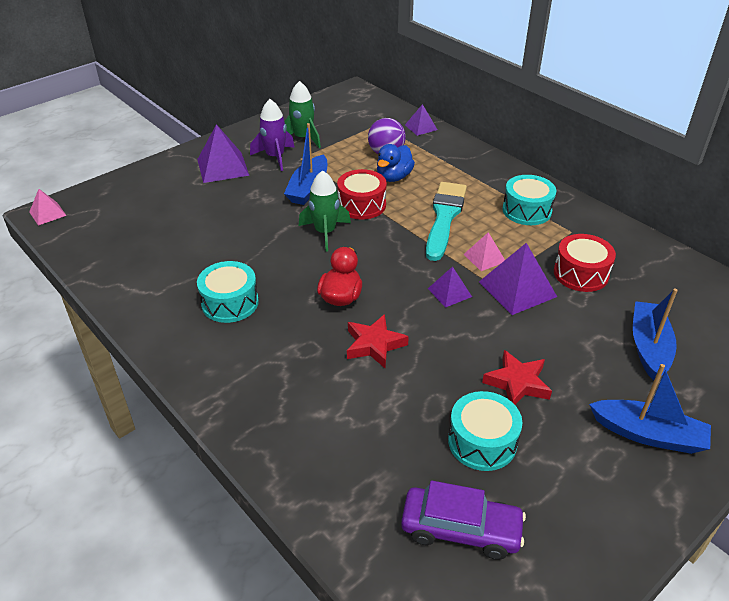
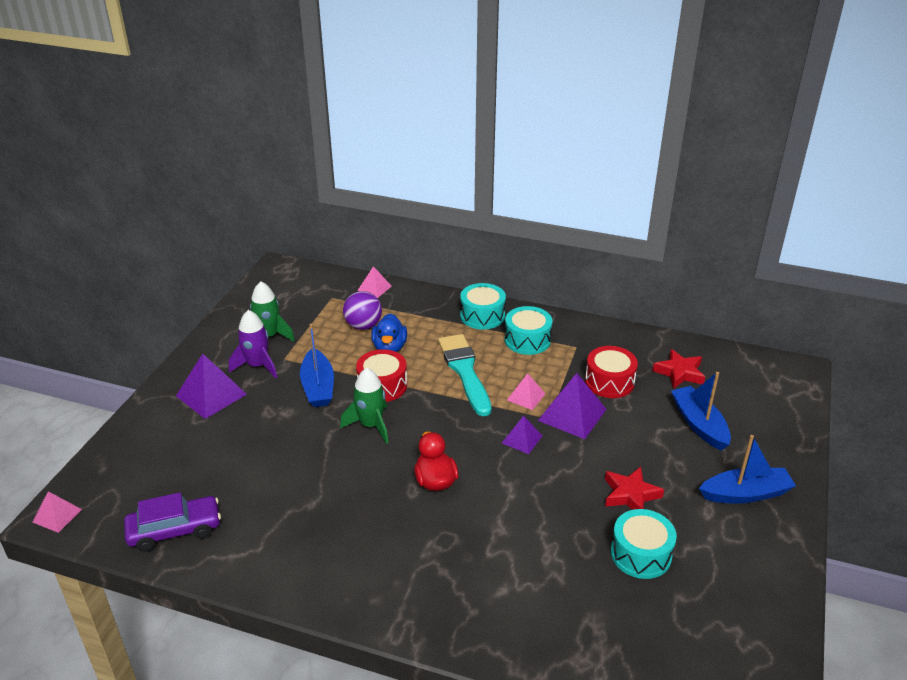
camera: 30 degrees left, 5 degrees down
turquoise drum [197,261,259,323] -> turquoise drum moved to [460,283,506,329]
red star [347,314,409,368] -> red star moved to [653,349,705,389]
purple car [401,481,526,560] -> purple car moved to [124,492,221,552]
purple pyramid [405,104,438,136] -> pink pyramid [357,266,392,298]

